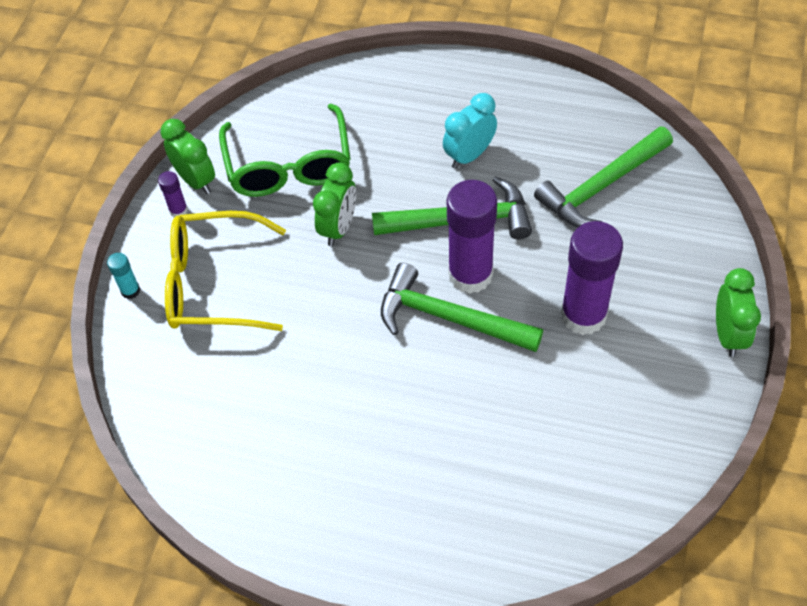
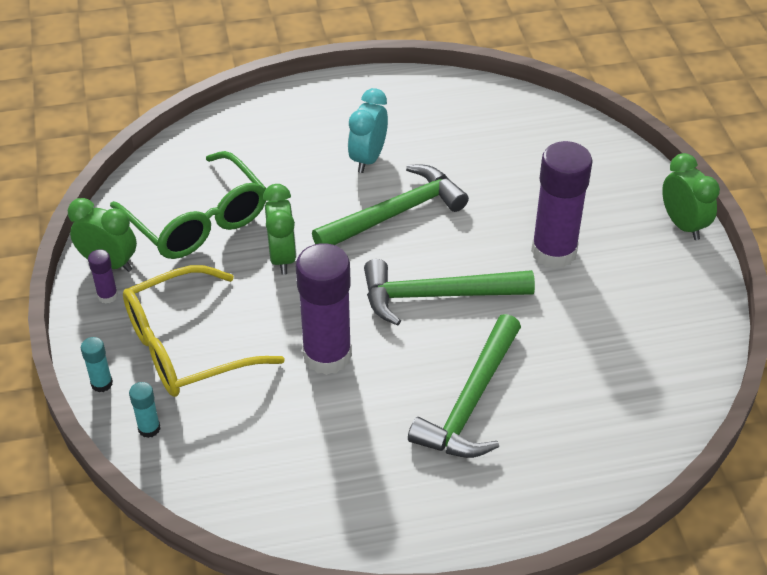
camera: 30 degrees left, 10 degrees down
purple glue stick [447,180,497,294] -> purple glue stick moved to [296,243,352,375]
green hammer [534,126,673,228] -> green hammer moved to [408,314,521,458]
none -> turquoise glue stick [129,382,160,438]

